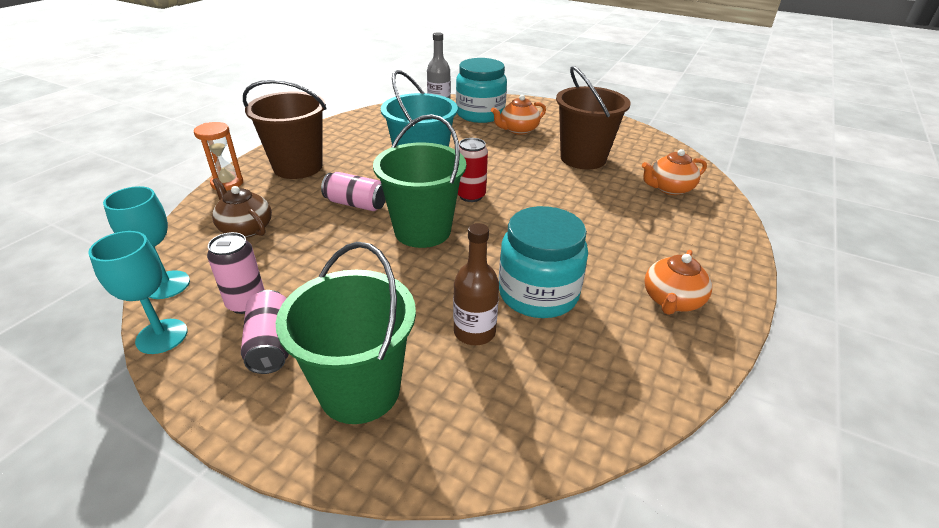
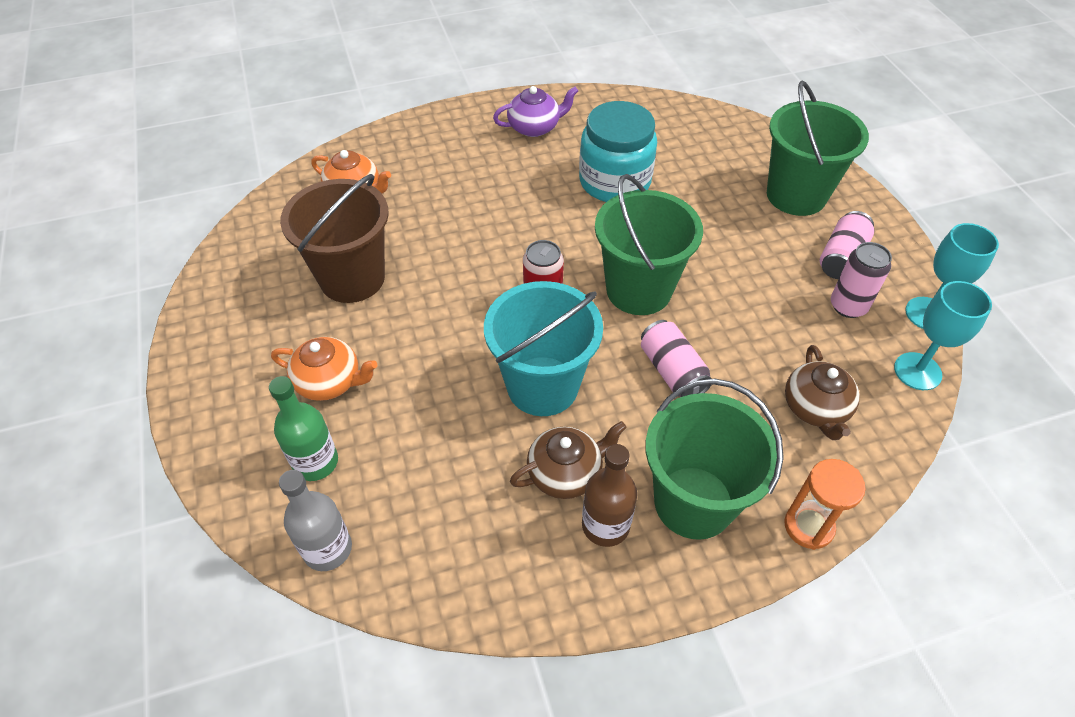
camera: 135 degrees left, 15 degrees up
brown bucket [243,80,327,179] -> green bucket [645,379,784,540]
brown bottle [453,223,499,345] -> brown bottle moved to [582,444,637,547]
turquoise jar [456,58,507,123] -> green bottle [269,376,338,481]
orange teapot [645,250,712,315] -> purple teapot [493,86,578,137]
none -> brown teapot [510,421,627,499]

